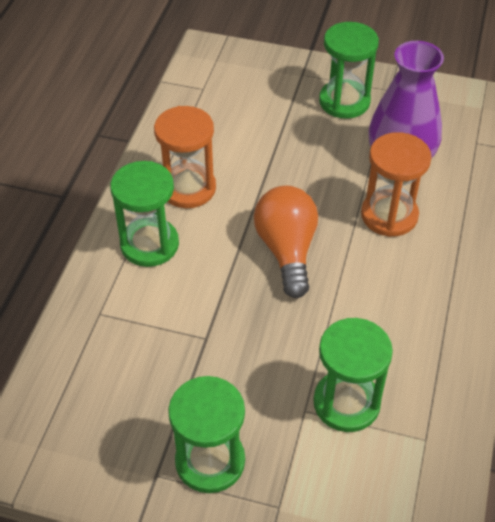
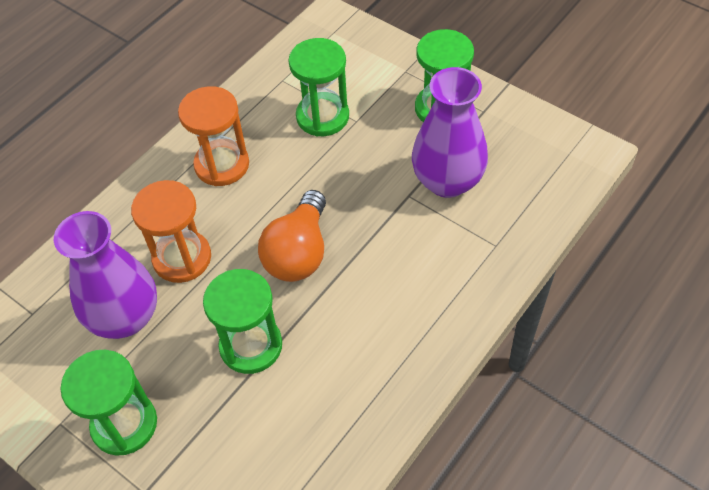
camera: 155 degrees left, 5 degrees up
green hourglass [110,161,179,267] -> green hourglass moved to [203,269,282,374]
orange hourglass [154,106,216,208] -> orange hourglass moved to [178,86,249,186]
none -> purple vase [412,67,488,198]

